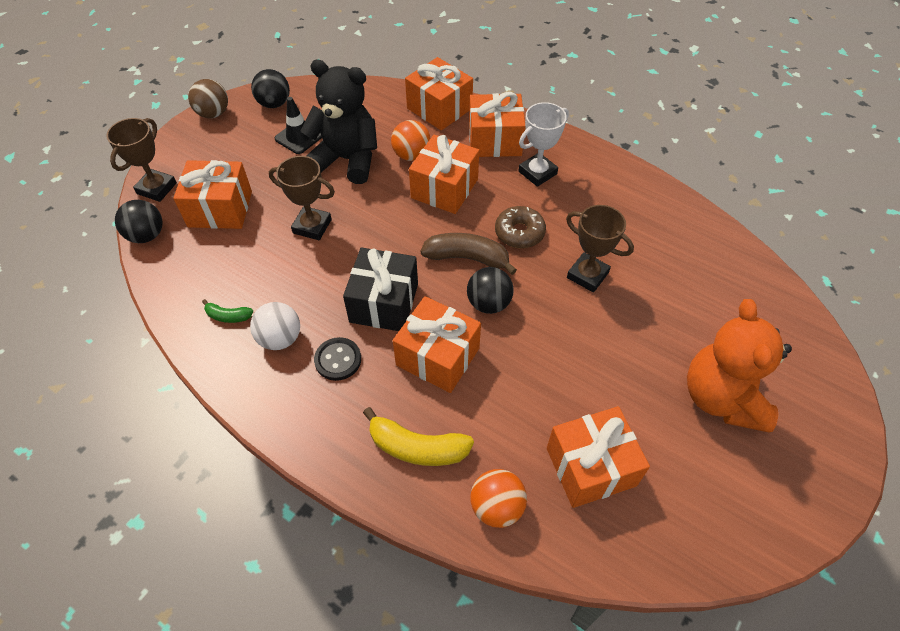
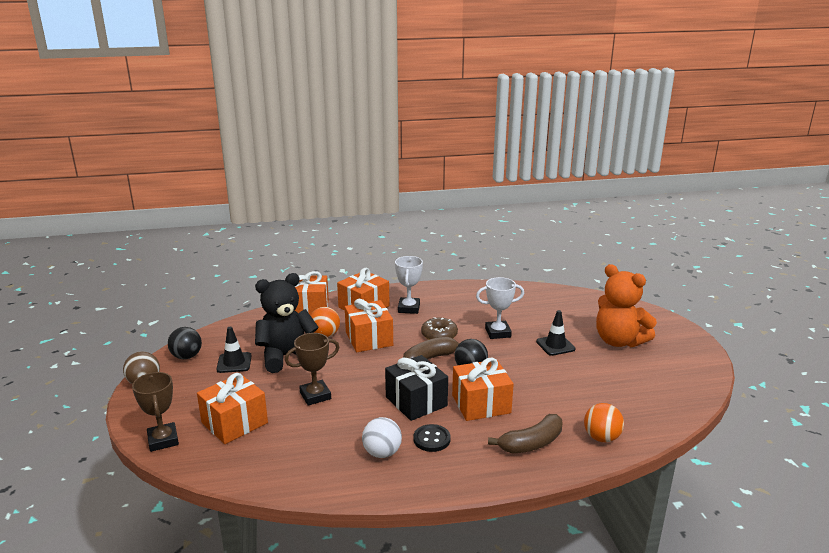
camera: 45 degrees left, 30 degrees down
black ball [115,200,163,243] -> none
green banana [202,299,254,323] -> none
yellow banana [363,407,474,466] -> brown banana [488,414,563,453]
orange gift [547,406,650,508] -> none
brown trophy [566,205,634,292] -> white trophy [476,277,524,339]
none -> black traffic cone [536,310,576,356]

